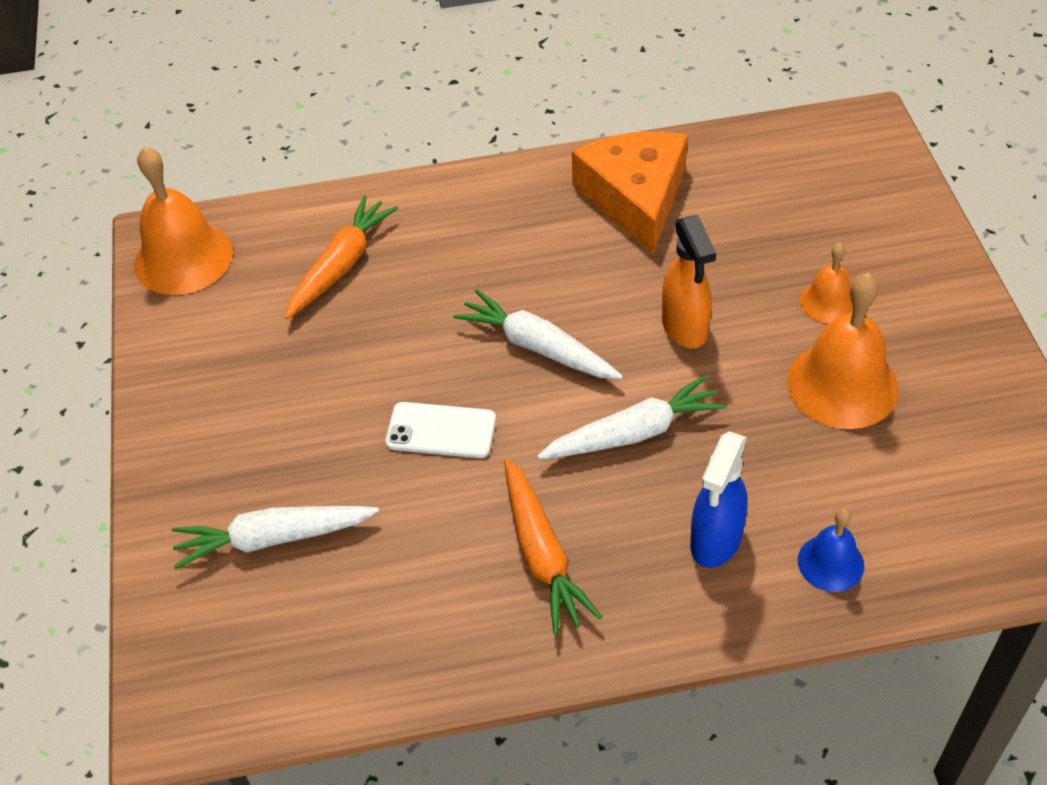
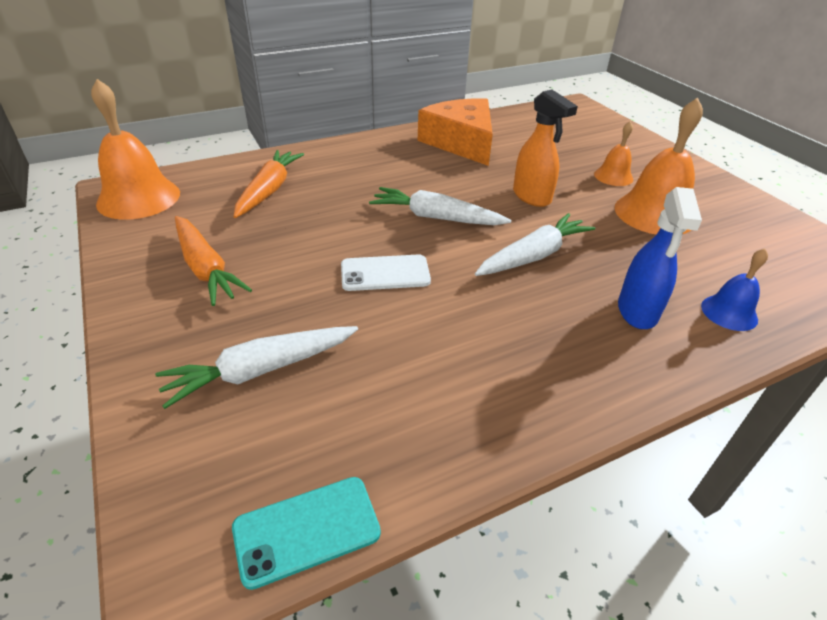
camera: 20 degrees left, 10 degrees down
orange carrot [504,458,602,635] -> orange carrot moved to [175,216,252,306]
none -> turquoise phone [232,477,381,590]

